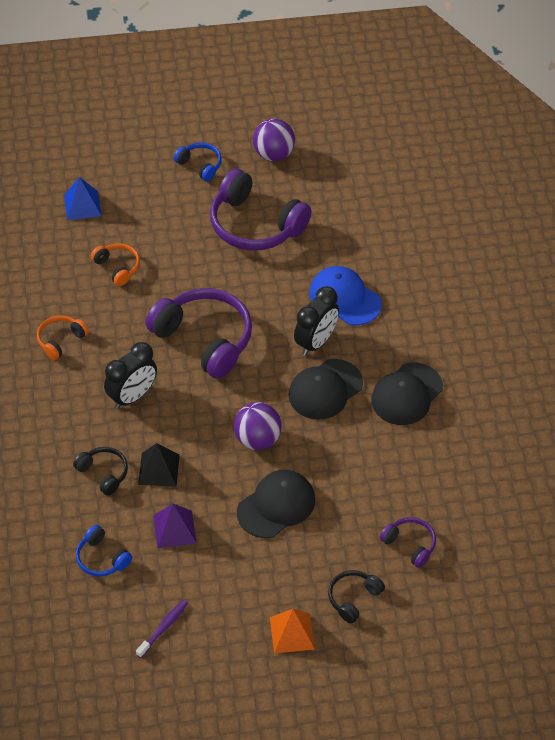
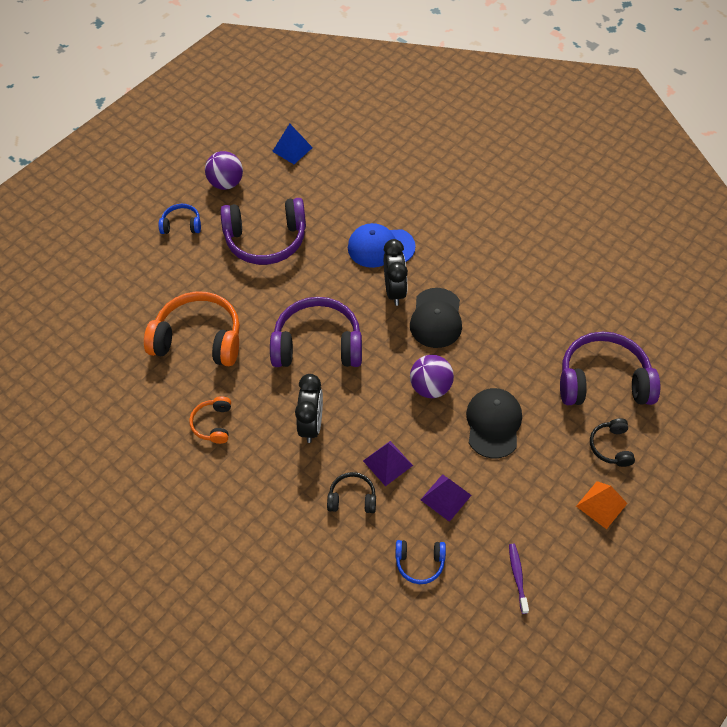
camera: 40 degrees left, 5 degrees up
blue pyramid [64,177,102,220] -> blue pyramid moved to [272,123,313,164]
orange headphones [91,243,140,286] -> orange headphones [144,291,240,366], size x2.05
black pyramid [138,443,180,487] -> purple pyramid [363,441,413,486]
black cap [371,363,443,425] -> none
purple headphones [380,517,436,568] -> purple headphones [560,332,660,405], size x2.05

